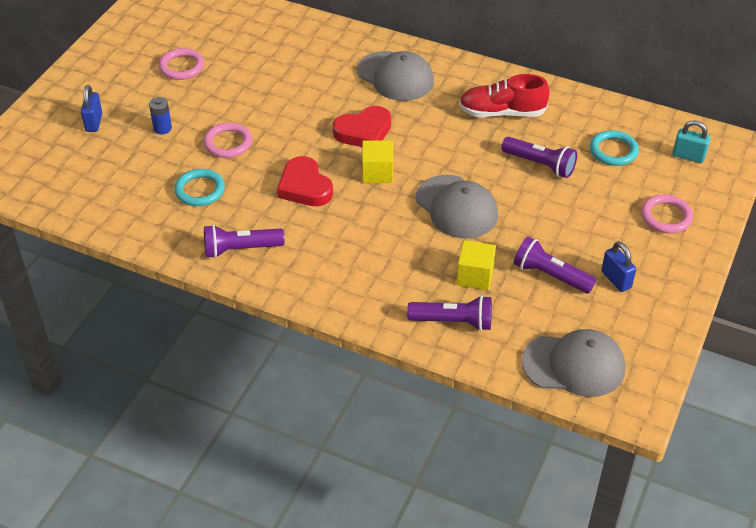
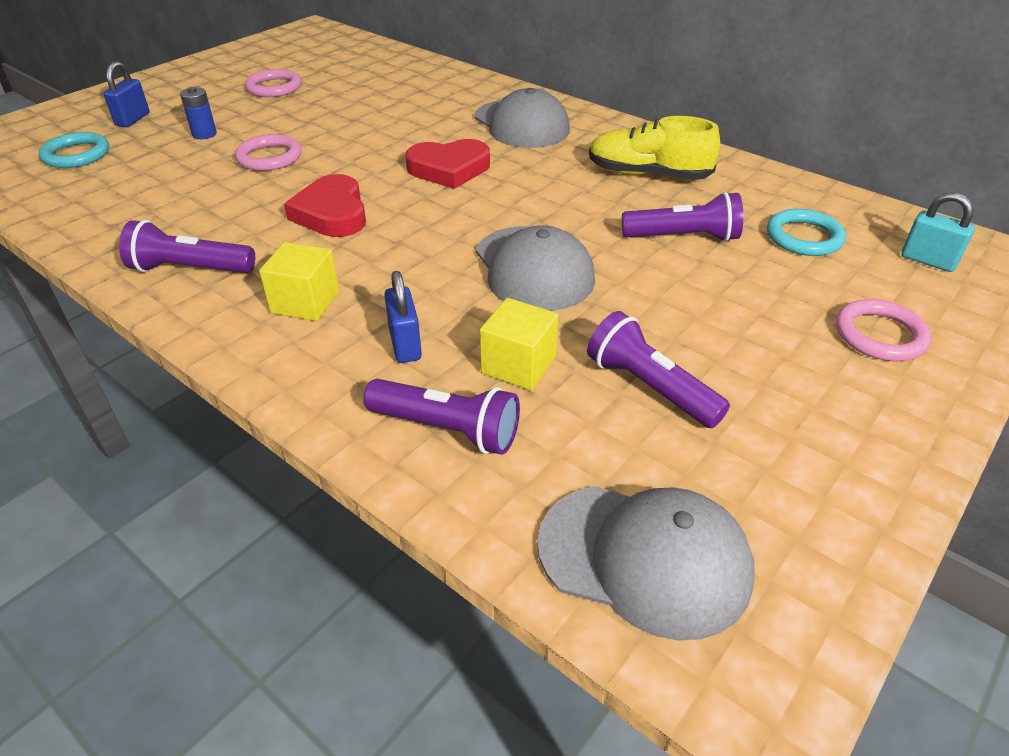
camera: 15 degrees right, 5 degrees down
turquoise ring [174,169,225,206] -> turquoise ring moved to [39,132,109,168]
yellow cube [362,141,393,183] -> yellow cube moved to [259,242,339,321]
red shoe [459,74,550,117] -> yellow shoe [589,116,720,180]
purple flashlight [501,137,577,178] -> purple flashlight turned 45 degrees counterclockwise [622,192,743,242]
blue padlock [601,241,636,292] -> blue padlock moved to [384,271,422,363]

